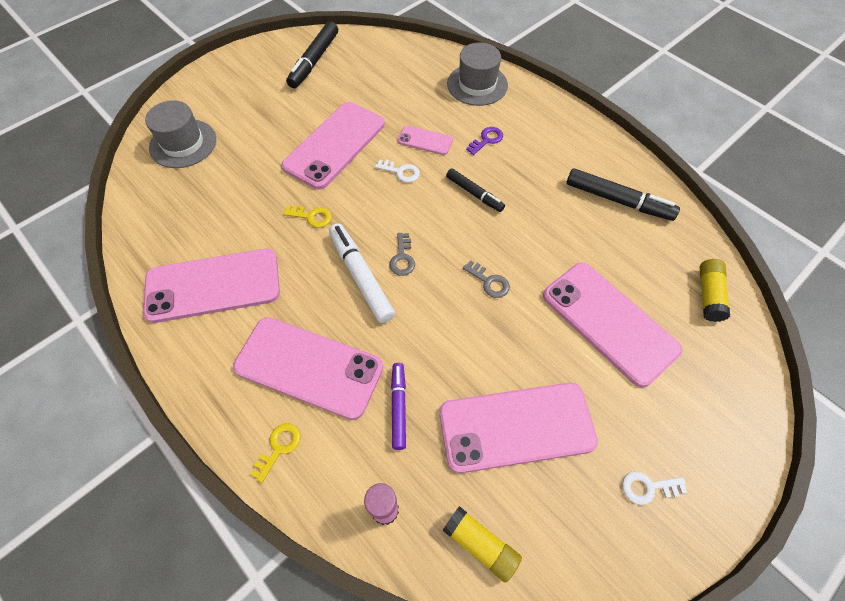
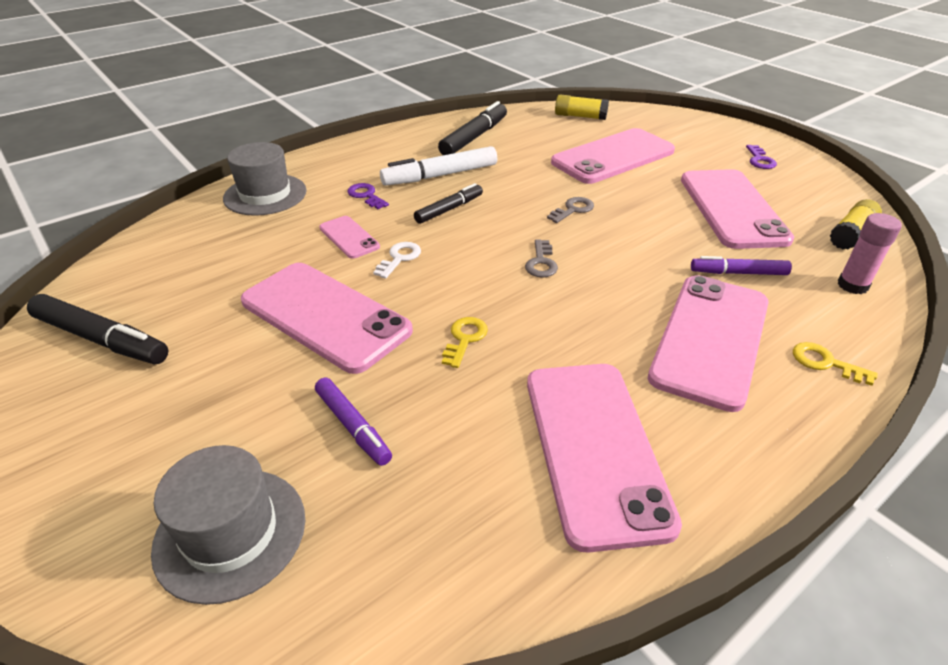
camera: 85 degrees left, 20 degrees down
white marker [329,224,395,323] -> white marker moved to [380,146,497,186]
grey key [389,233,415,276] -> grey key turned 90 degrees clockwise [525,239,558,278]
pink phone [398,125,453,155] -> pink phone turned 60 degrees counterclockwise [319,216,380,259]
white key [622,471,687,505] -> purple key [746,145,777,169]
none -> purple marker [315,378,392,466]

